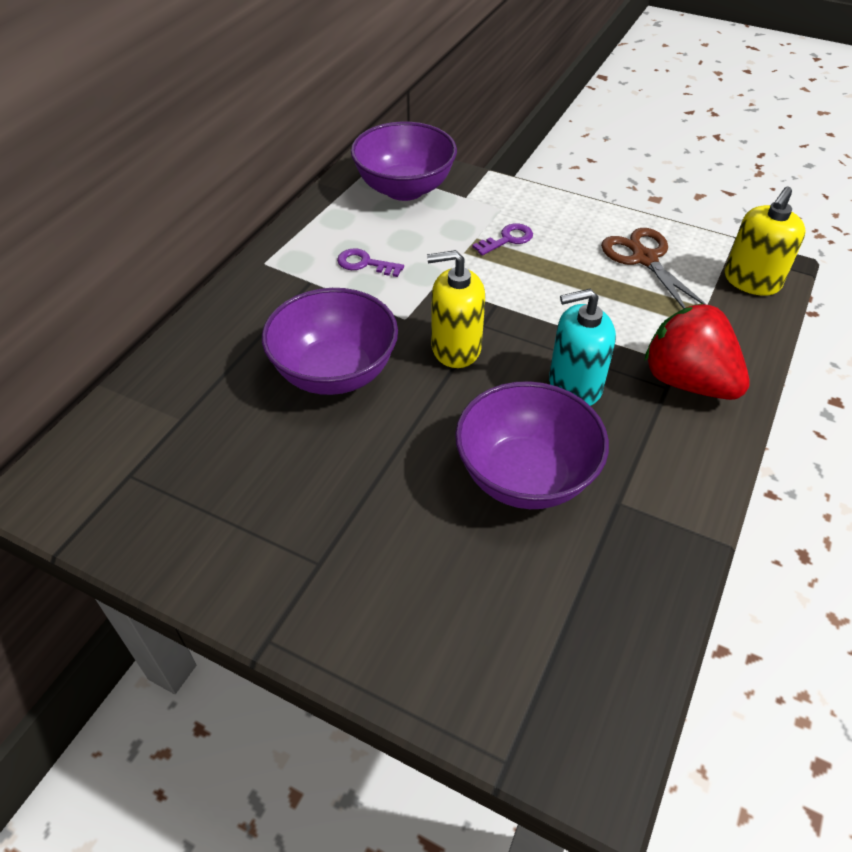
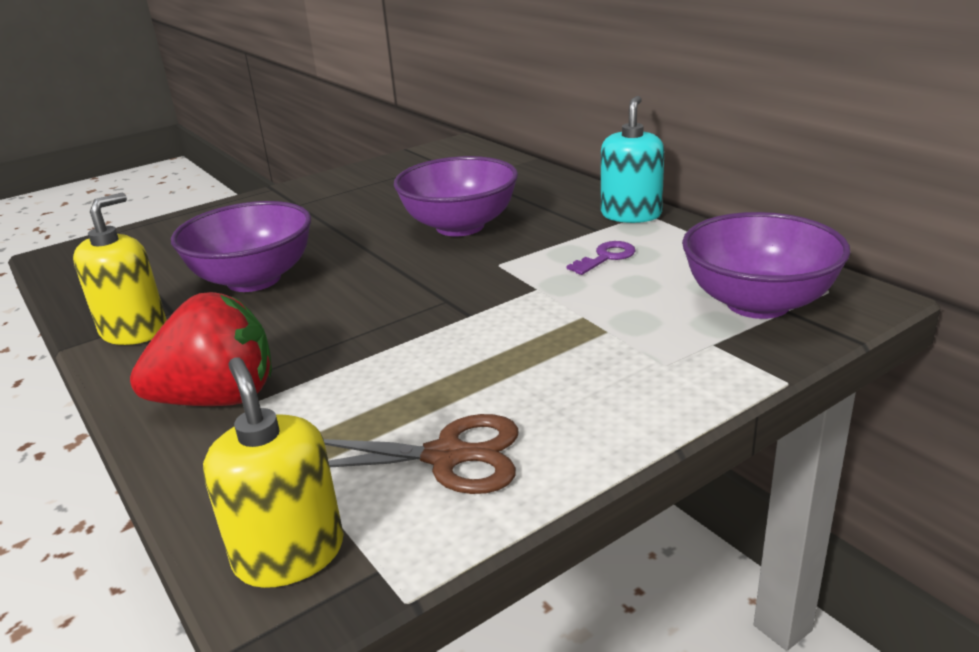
camera: 120 degrees right, 20 degrees down
yellow soap dispenser [427,250,485,368] -> yellow soap dispenser moved to [73,192,167,345]
purple key [472,223,533,256] -> none
turquoise soap dispenser [549,289,616,406] -> turquoise soap dispenser moved to [601,96,664,223]

